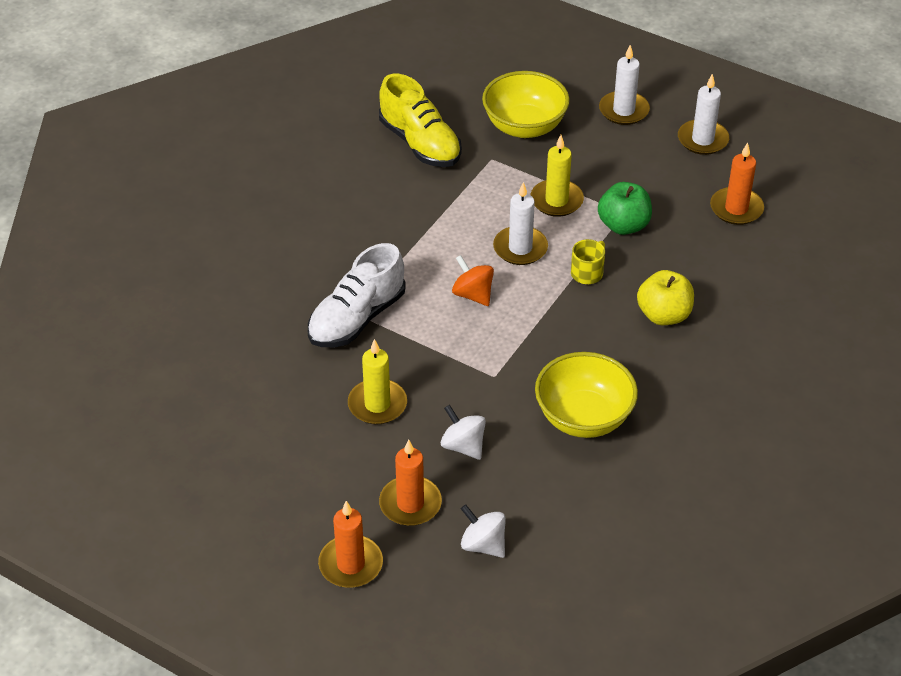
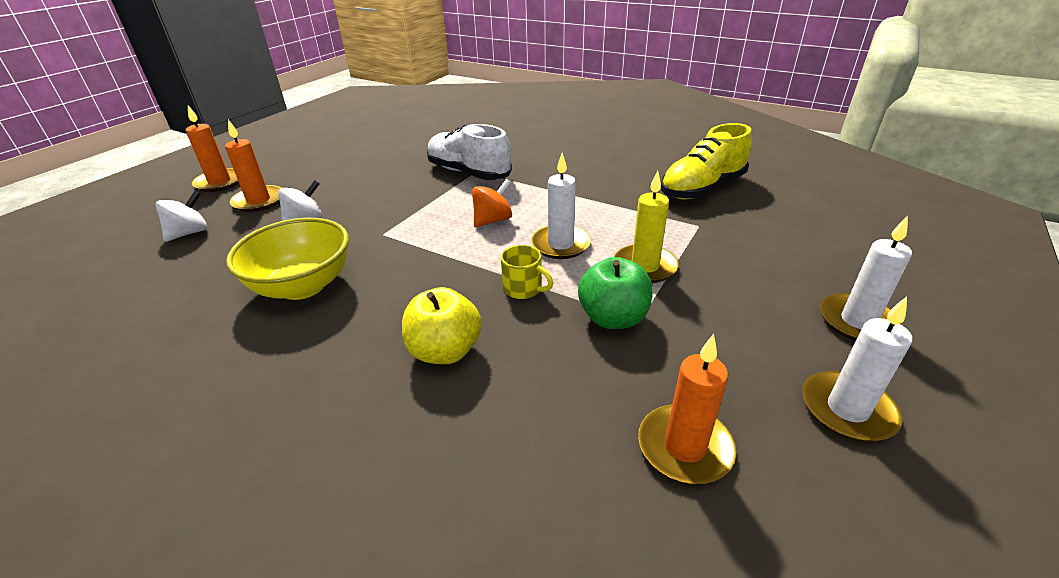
camera: 90 degrees right, 10 degrees down
yellow candle [348,339,407,424] -> none
yellow bowl [482,71,570,138] -> none

